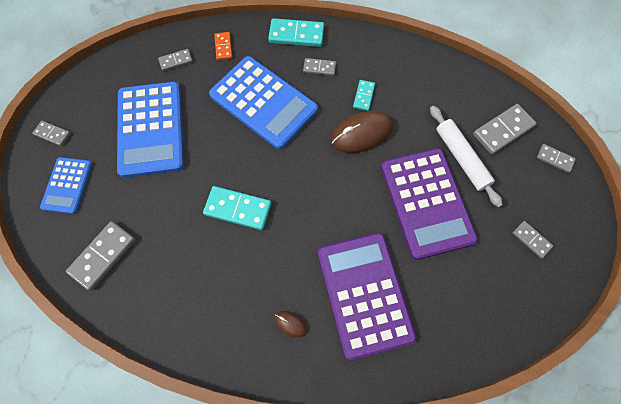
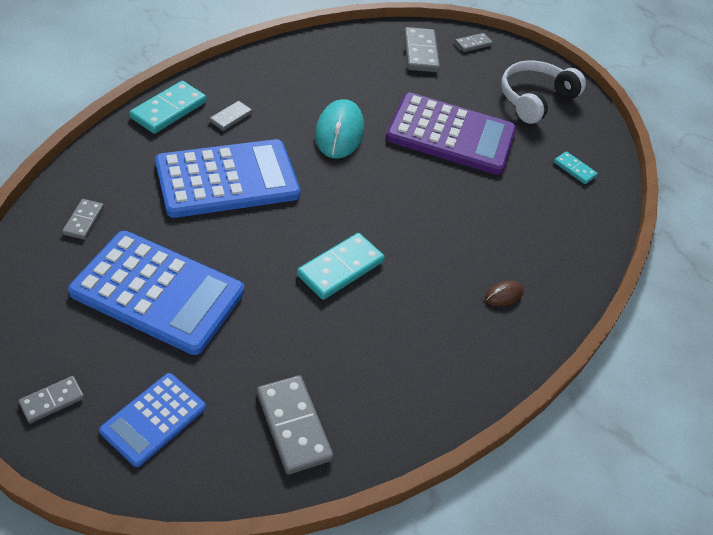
camera: 65 degrees left, 20 degrees down
blue calculator [40,157,92,214] -> blue calculator turned 90 degrees clockwise [99,373,206,467]
orange domino [214,32,232,60] -> none
purple calculator [318,233,417,360] -> none
brown mouse [331,111,393,153] -> turquoise mouse [315,99,364,159]
turquoise domino [353,80,375,111] -> turquoise domino moved to [554,151,598,184]
white rolling pin [430,106,503,207] -> none
grey domino [513,221,553,258] -> white headphones [501,60,586,124]

